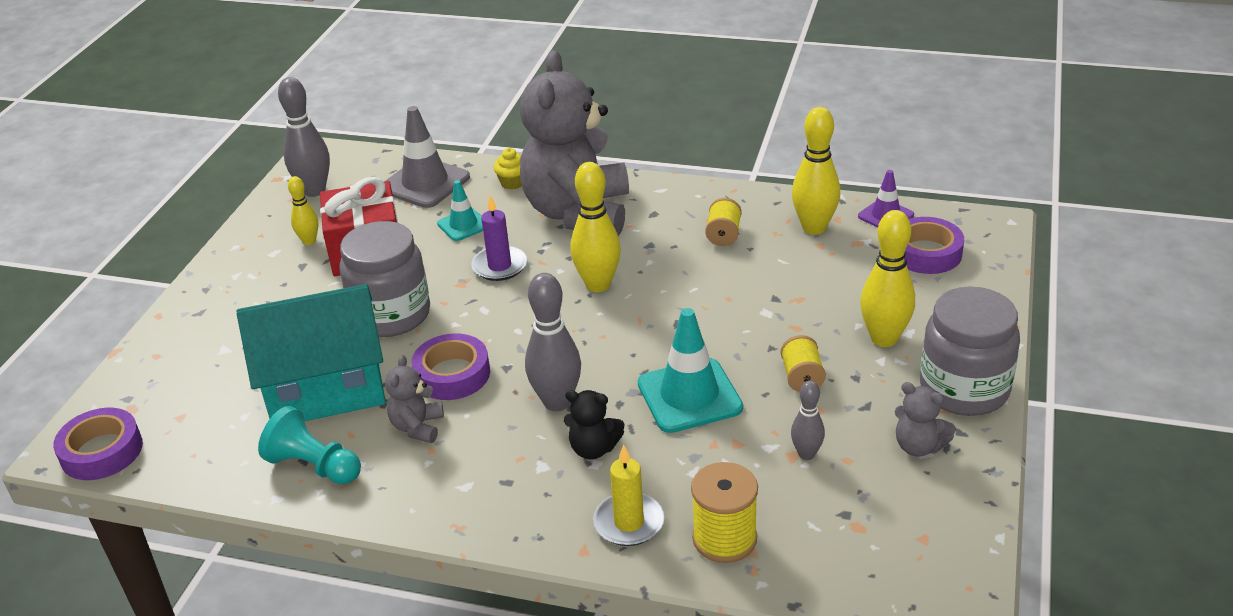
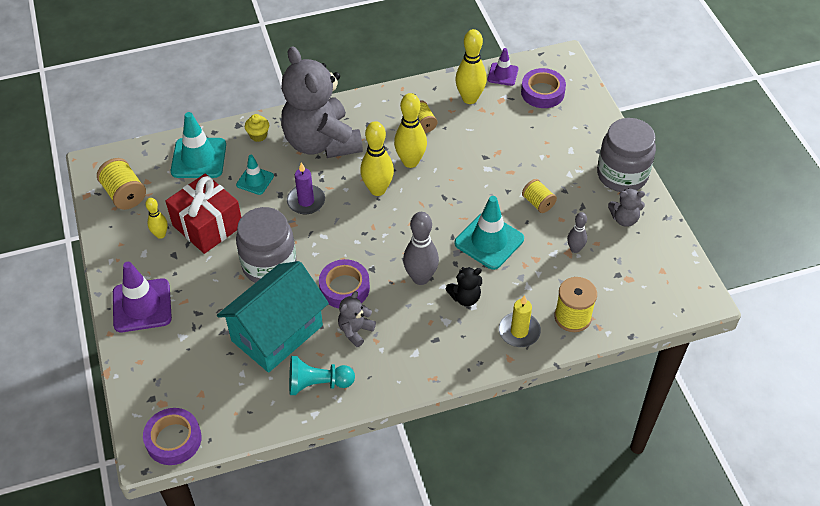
camera: 35 degrees left, 15 degrees up
grey bowling pin [278,77,330,197] -> yellow spool [97,158,146,210]
grey traffic cone [385,106,470,208] -> turquoise traffic cone [171,112,226,178]
grey teddy bear [385,355,444,443] -> grey teddy bear turned 60 degrees clockwise [338,291,376,347]
yellow bowling pin [860,210,915,347] -> yellow bowling pin moved to [394,93,427,168]
none -> purple traffic cone [113,262,172,332]

